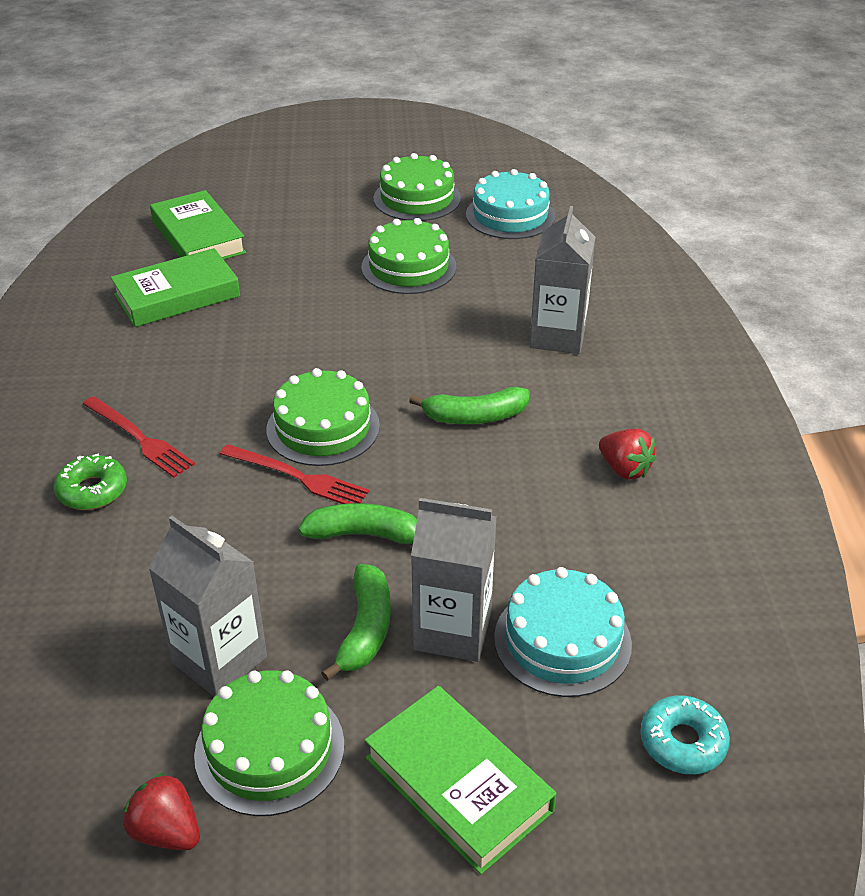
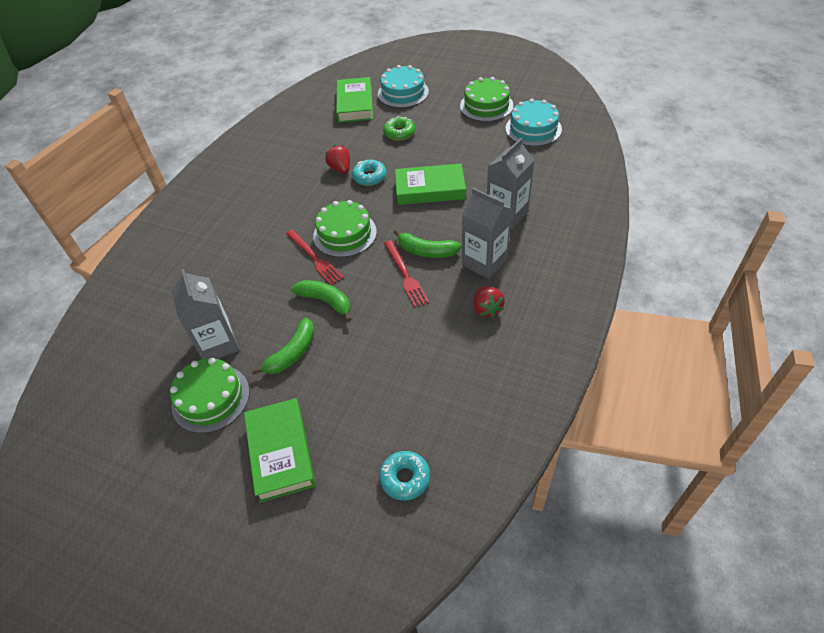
camera: 30 degrees right, 10 degrees up
green donut [54,453,127,510] -> green donut moved to [383,116,415,141]
red fork [83,396,195,478] -> red fork moved to [384,240,429,308]
green book [111,248,240,327] -> green book moved to [395,164,466,205]
red strawberry [123,772,200,850] -> red strawberry moved to [325,145,350,173]
green cake [361,218,456,294] -> none
grey carton [411,498,497,662] -> grey carton moved to [462,188,512,279]
turquoise cake [494,567,632,697] -> turquoise cake moved to [378,65,429,108]
none -> turquoise donut [352,160,387,186]

